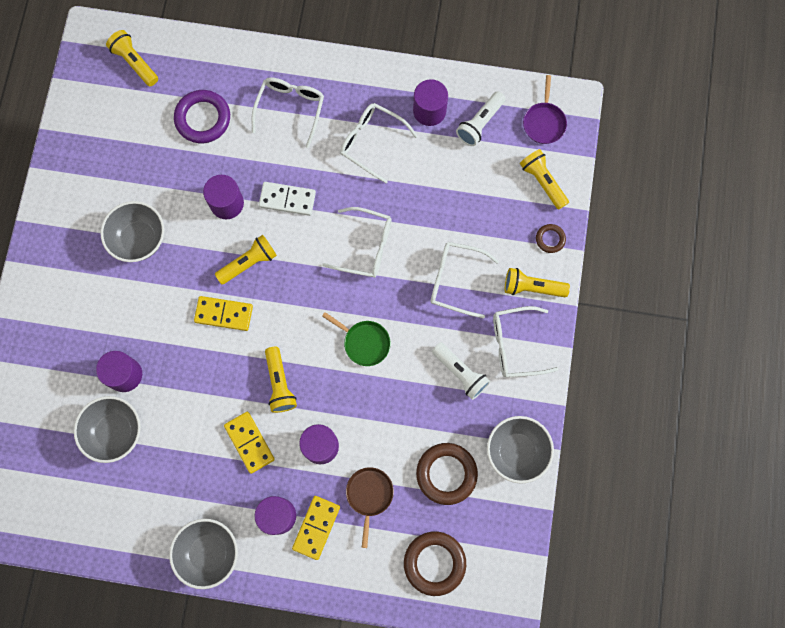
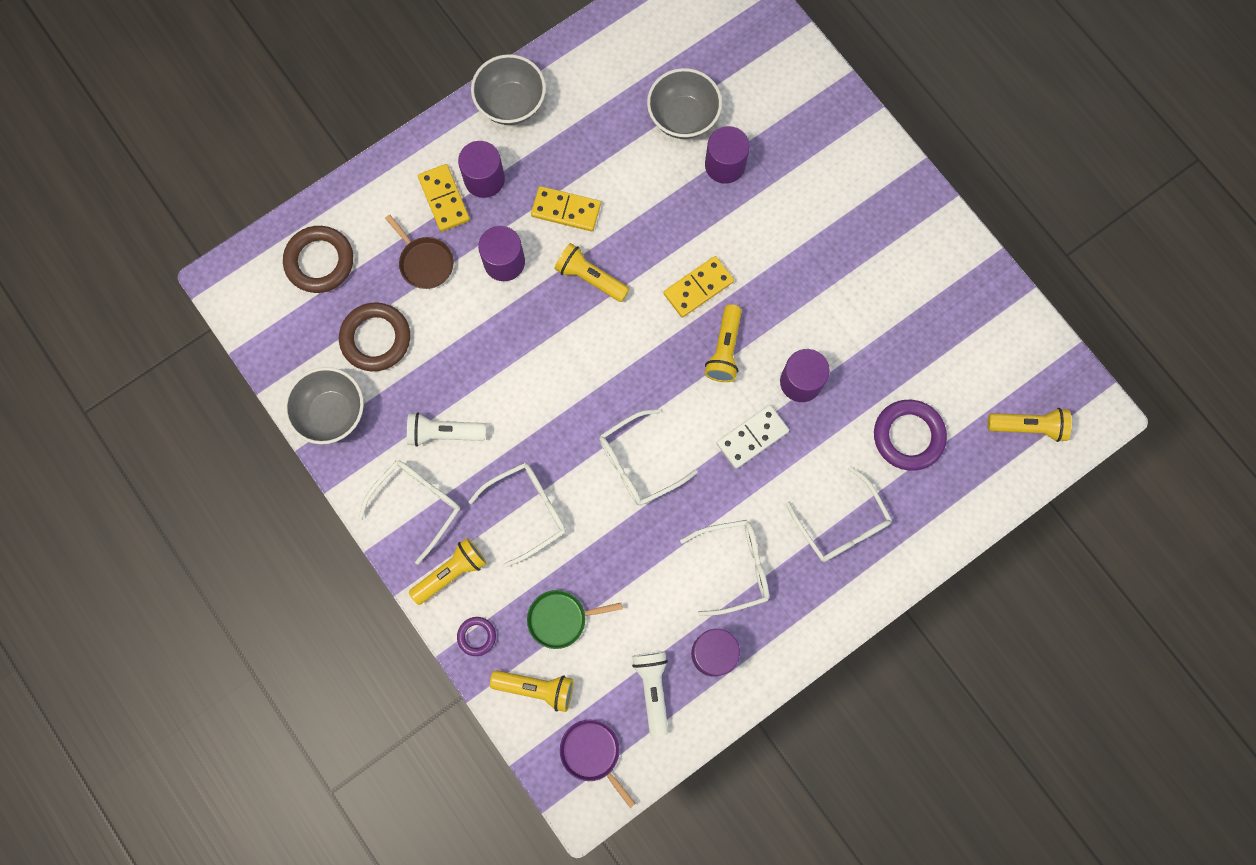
camera: 135 degrees right, 0 degrees up
grey bowl [101,201,164,262] -> none
green pan [322,312,391,366] -> green pan moved to [527,590,622,649]
brown ring [536,224,566,253] -> purple ring [457,617,496,656]

